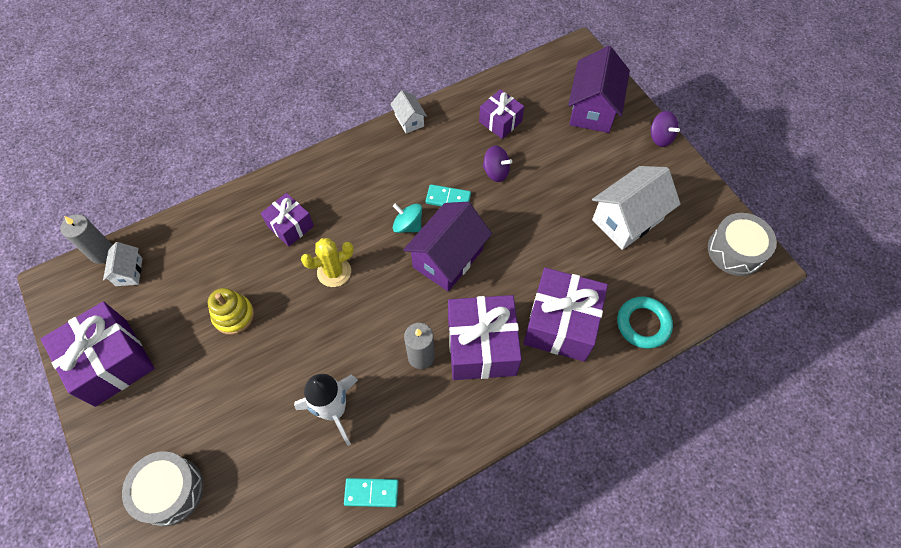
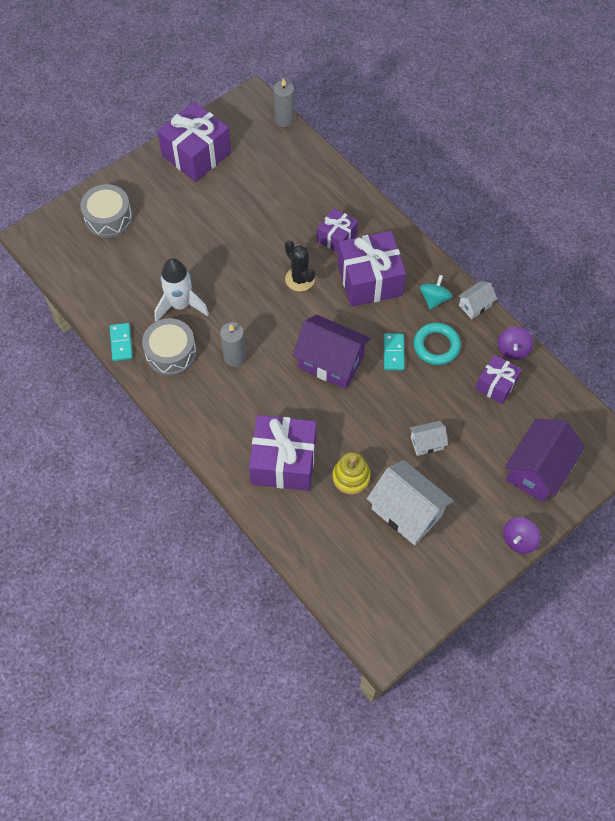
camera: 80 degrees right, 0 degrees up
white house [103,242,143,286] -> white house moved to [410,421,448,456]
yellow stacking toy [208,288,254,335] -> yellow stacking toy moved to [332,452,371,495]
yellow cactus [301,238,354,287] -> black cactus [285,240,315,292]
turquoise spinning top [393,203,422,233] -> turquoise spinning top moved to [420,275,452,309]
purple gift [448,295,522,380] -> purple gift moved to [338,231,406,307]
purple spinning top [483,146,512,182] -> purple spinning top moved to [498,327,534,360]
purple house [568,46,630,133] -> purple house turned 60 degrees counterclockwise [505,419,585,503]
turquoise ring [617,296,673,349] -> turquoise ring moved to [413,323,461,365]
grey drum [708,213,777,276] -> grey drum moved to [142,318,196,376]

